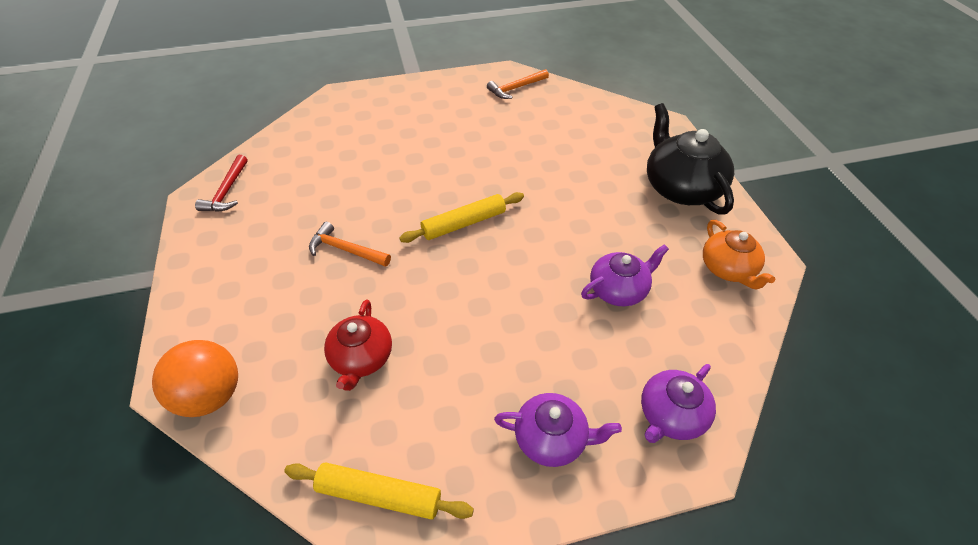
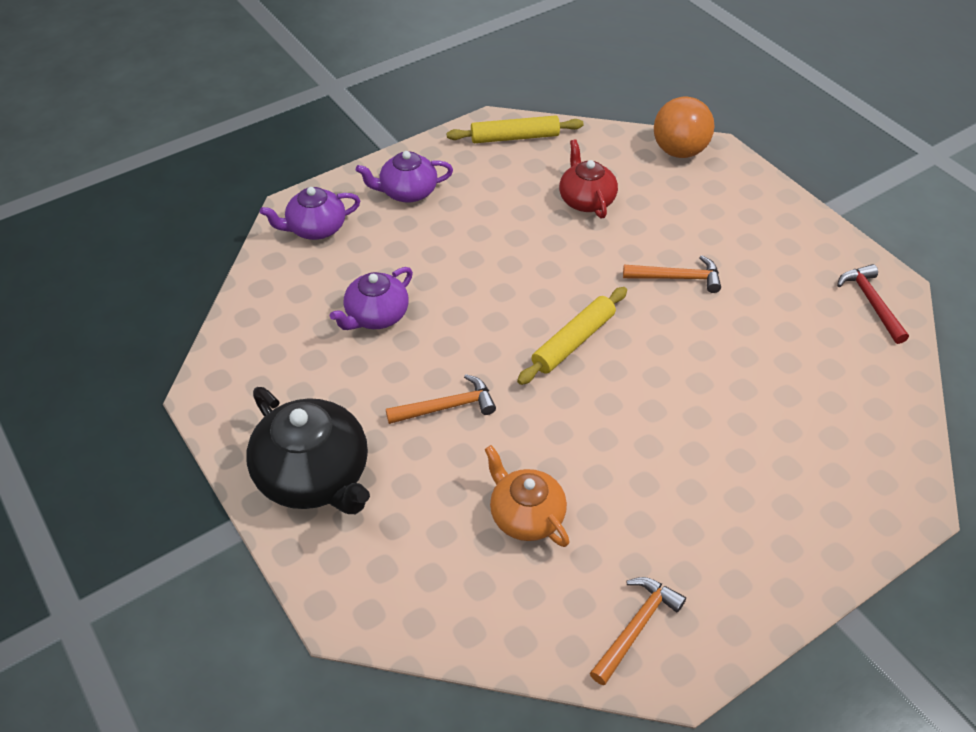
camera: 160 degrees right, 0 degrees up
purple teapot [641,364,716,443] -> purple teapot turned 135 degrees counterclockwise [260,187,360,240]
orange teapot [703,220,775,290] -> orange teapot moved to [485,445,570,547]
none -> orange hammer [386,374,496,424]

